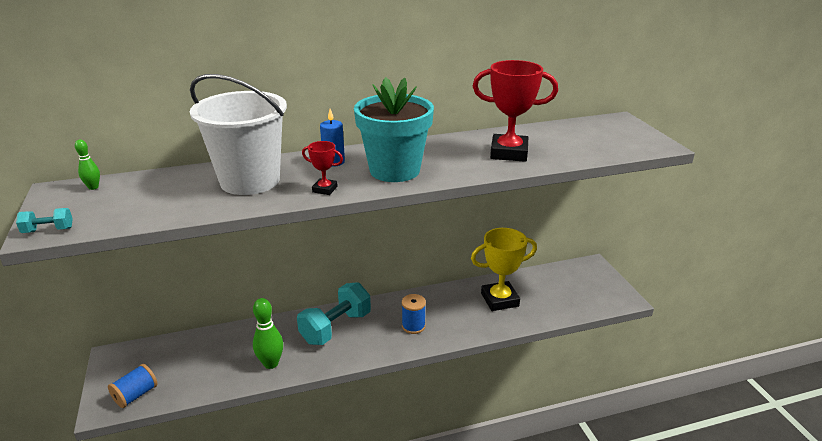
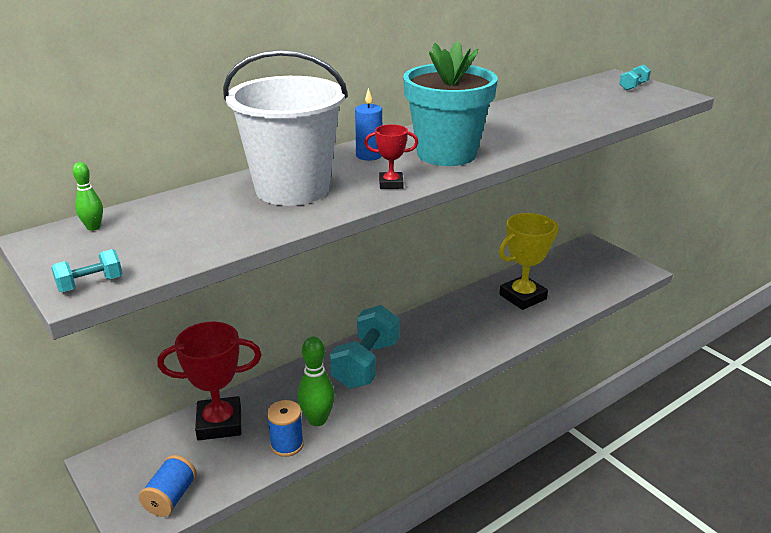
camera: 20 degrees left, 0 degrees up
blue spool [402,294,426,334] -> blue spool moved to [267,400,304,457]
red trophy [473,60,558,162] -> red trophy moved to [157,322,261,440]
none -> turquoise dumbbell [619,65,651,91]

